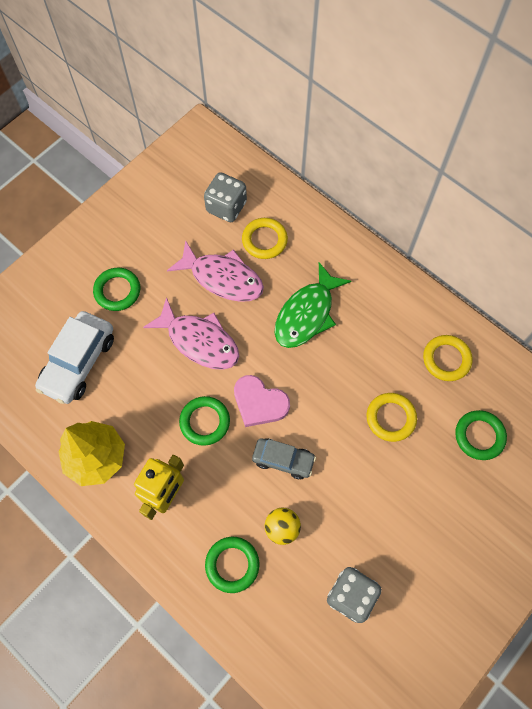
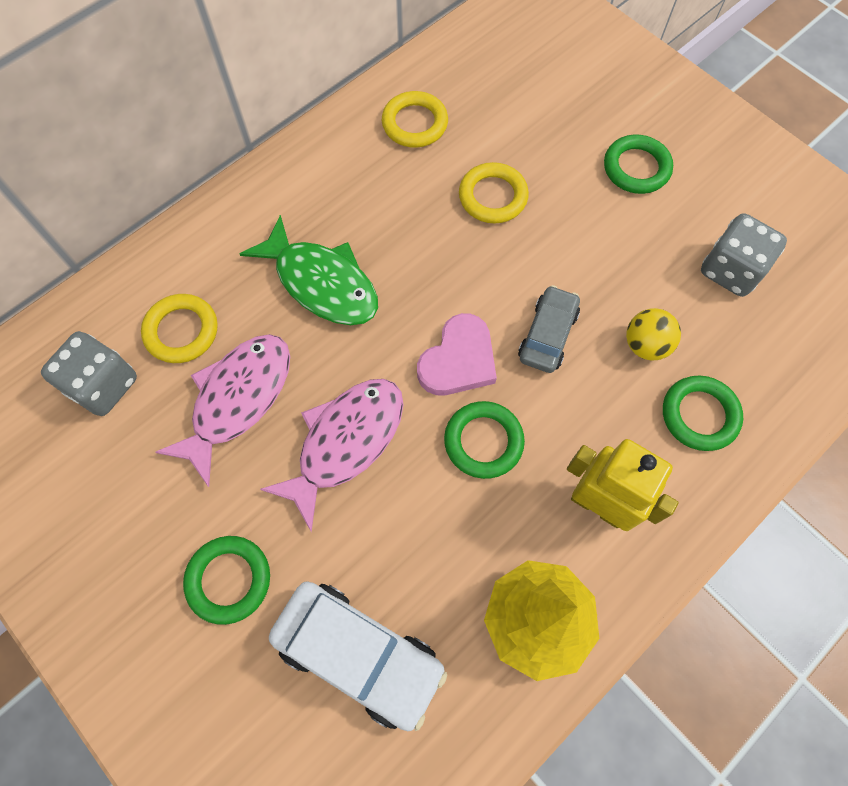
camera: 85 degrees left, 0 degrees up
green ring [455,410,507,460] -> green ring moved to [604,135,673,194]

